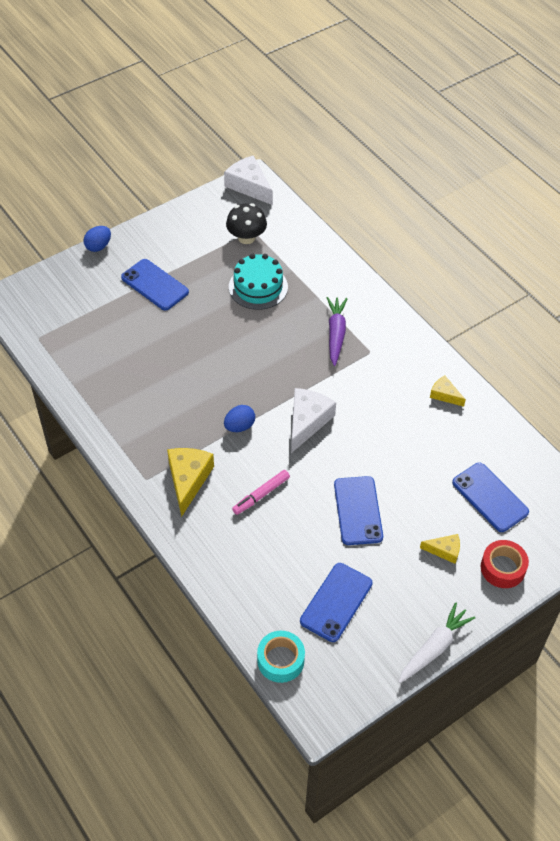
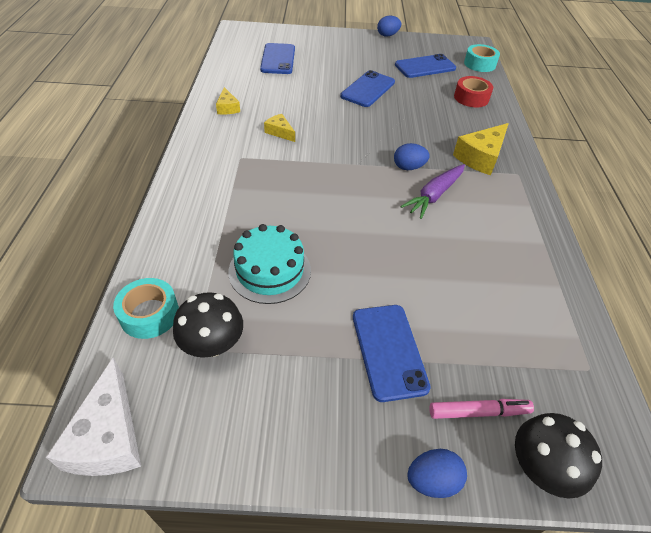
camera: 145 degrees left, 5 degrees down
pink marker [232,470,290,515] -> pink marker moved to [429,399,534,419]
white cheese [291,388,336,453] -> none
purple carrot [327,297,347,366] -> purple carrot moved to [400,164,465,219]
white carrot [399,602,475,683] -> blue egg [377,16,401,37]
yellow cheese [420,534,460,564] -> yellow cheese moved to [264,114,295,142]
red tape [481,540,529,588] -> red tape moved to [454,76,493,107]
none -> turquoise tape [113,278,179,339]
none -> black mushroom [515,413,602,498]

